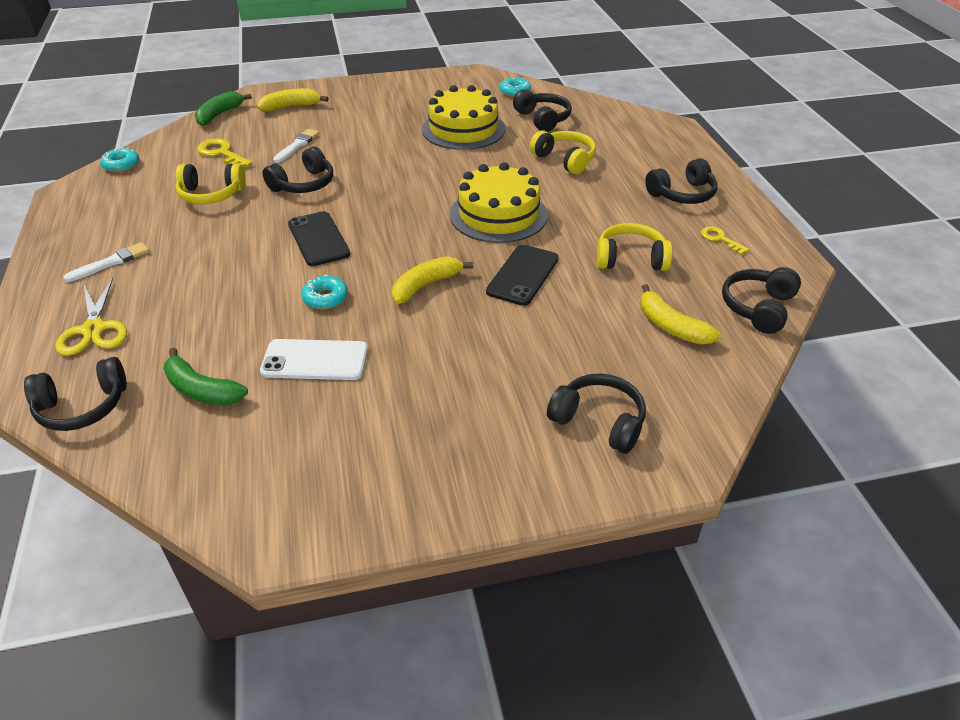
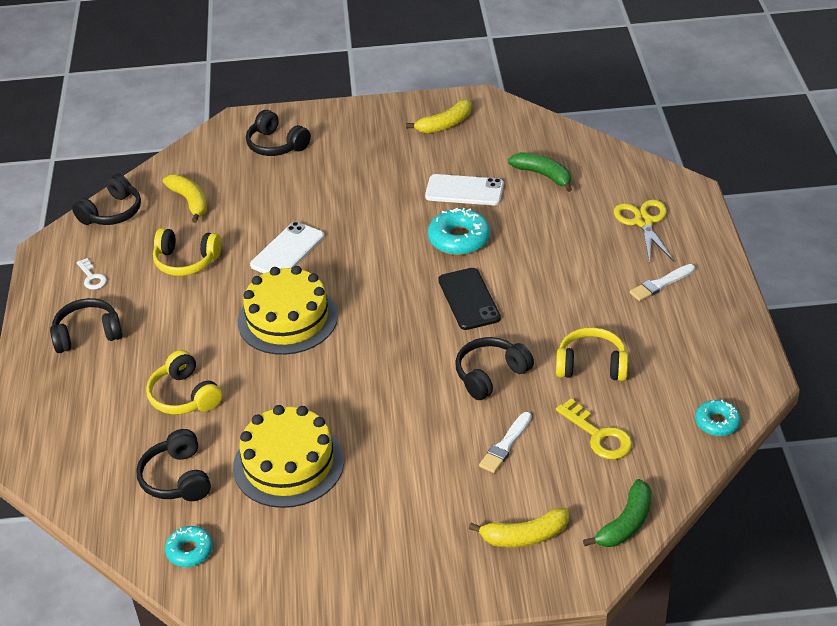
camera: 170 degrees left, 0 degrees up
black headphones [24,357,127,431] -> none
turquoise donut [301,275,348,309] -> turquoise donut [428,208,490,255], size x1.61
yellow banana [392,256,473,304] -> yellow banana moved to [406,99,472,133]
black phone [486,245,559,306] -> white phone [250,222,324,274]
yellow key [701,226,749,255] -> white key [76,258,107,290]

